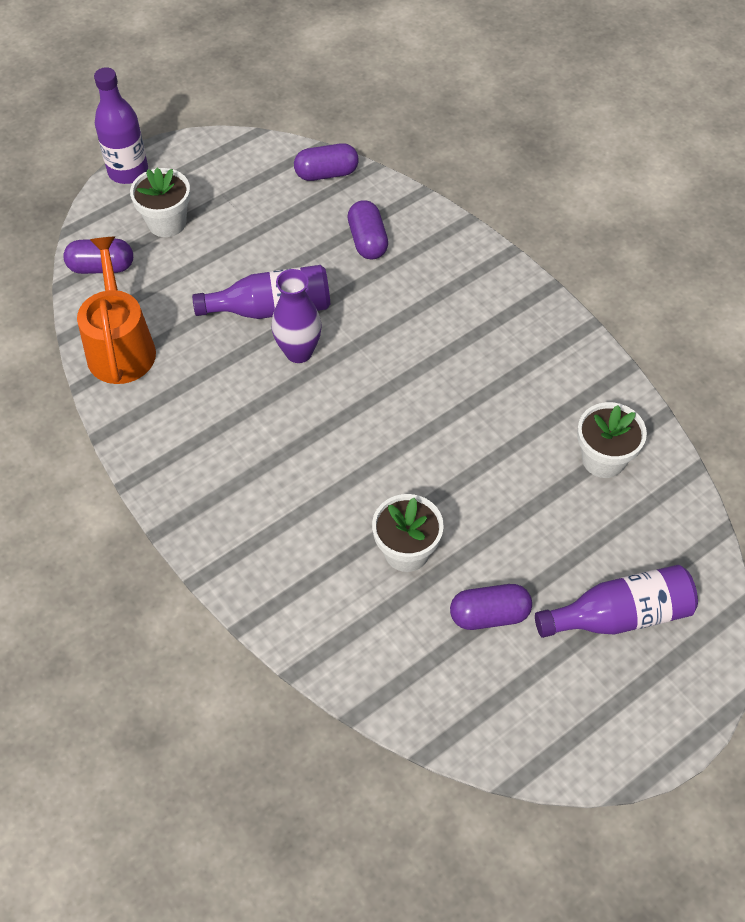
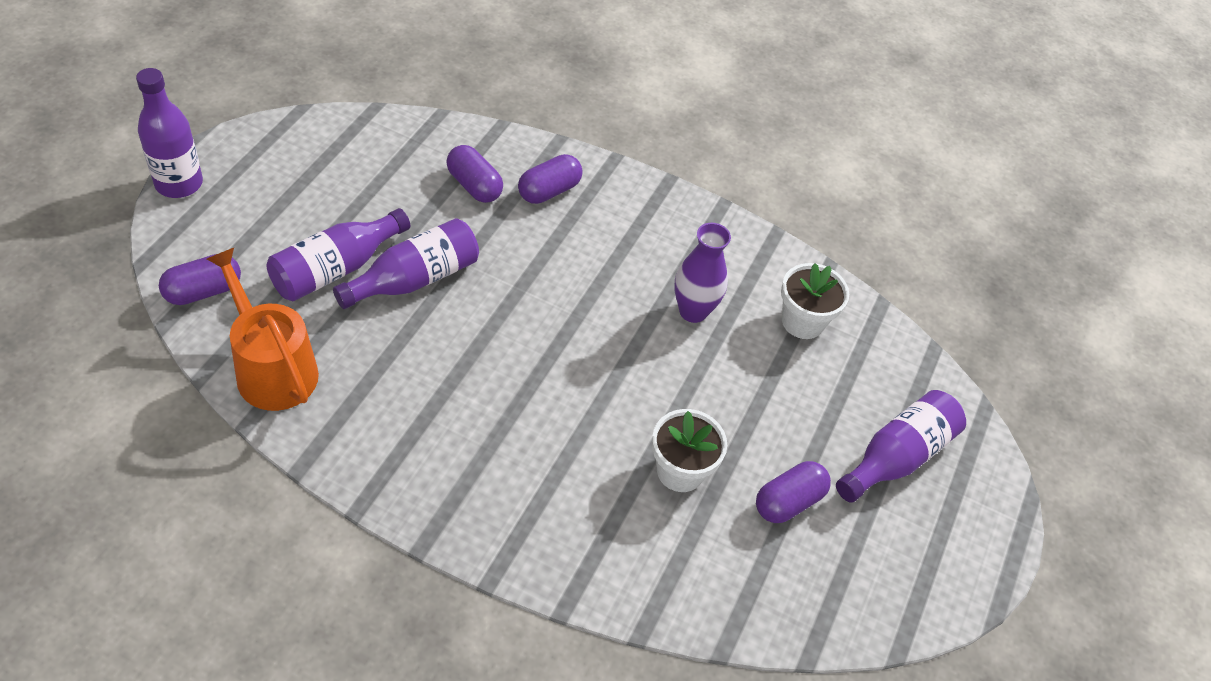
camera: 35 degrees left, 5 degrees down
white flower pot [130,168,190,237] -> none
purple vase [272,269,322,363] -> purple vase moved to [674,223,731,323]
purple capsule [294,143,359,181] -> purple capsule moved to [518,154,582,204]
none -> purple bottle [266,208,410,301]

